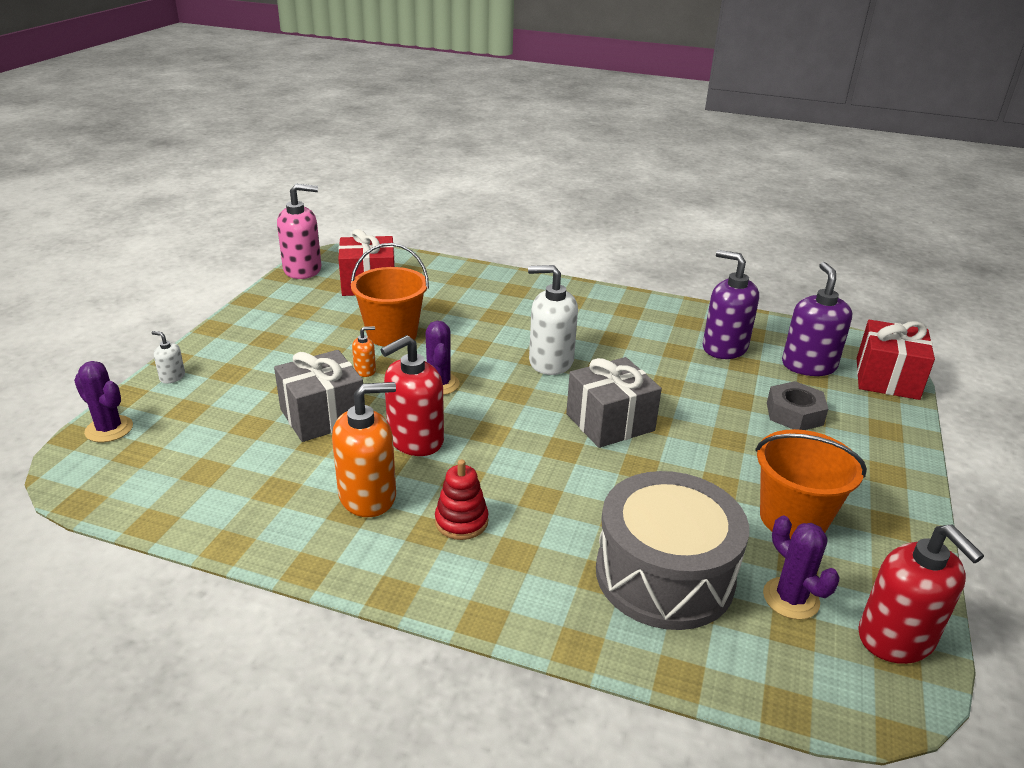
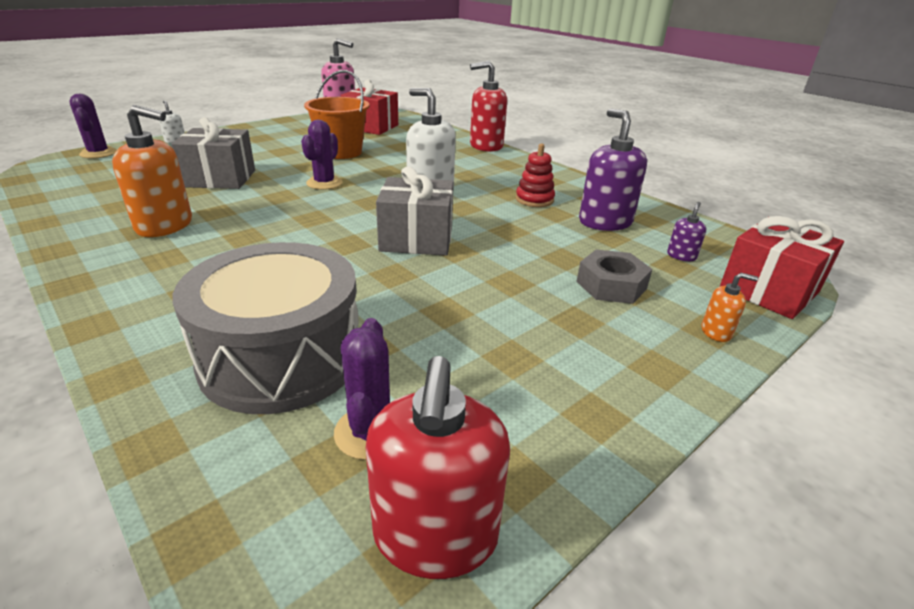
camera: 30 degrees right, 0 degrees up
orange soap dispenser [352,326,376,377] -> orange soap dispenser moved to [701,273,758,342]
red soap dispenser [381,335,444,456] -> red soap dispenser moved to [470,61,507,152]
red stacking toy [435,459,489,540] -> red stacking toy moved to [516,144,555,207]
orange bucket [755,429,867,539] -> none
purple soap dispenser [782,262,852,376] -> purple soap dispenser [667,202,706,261], size x0.46

